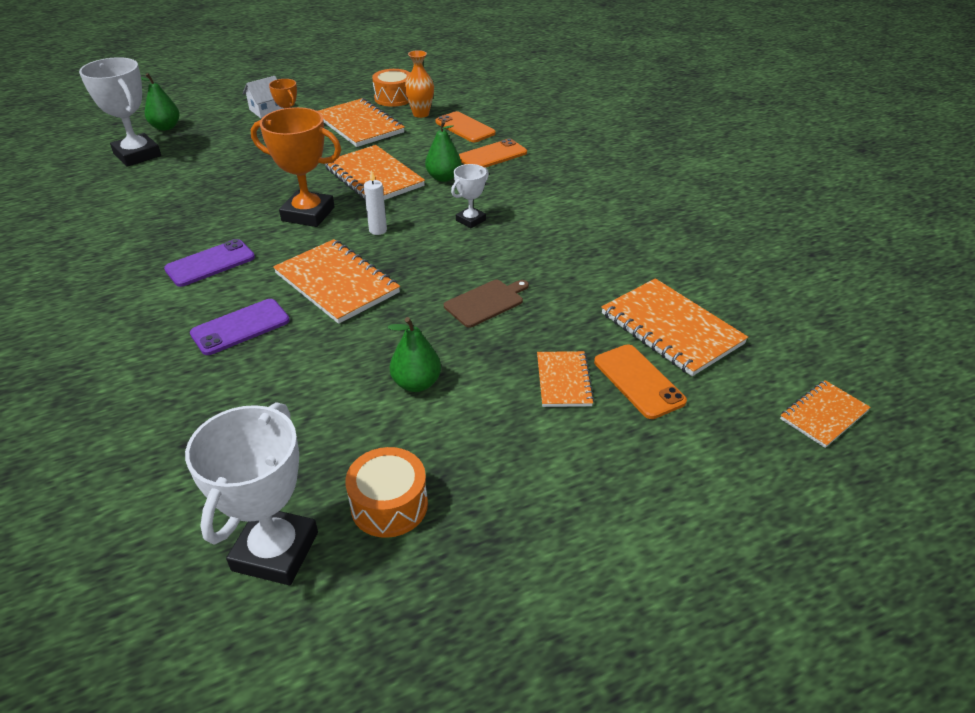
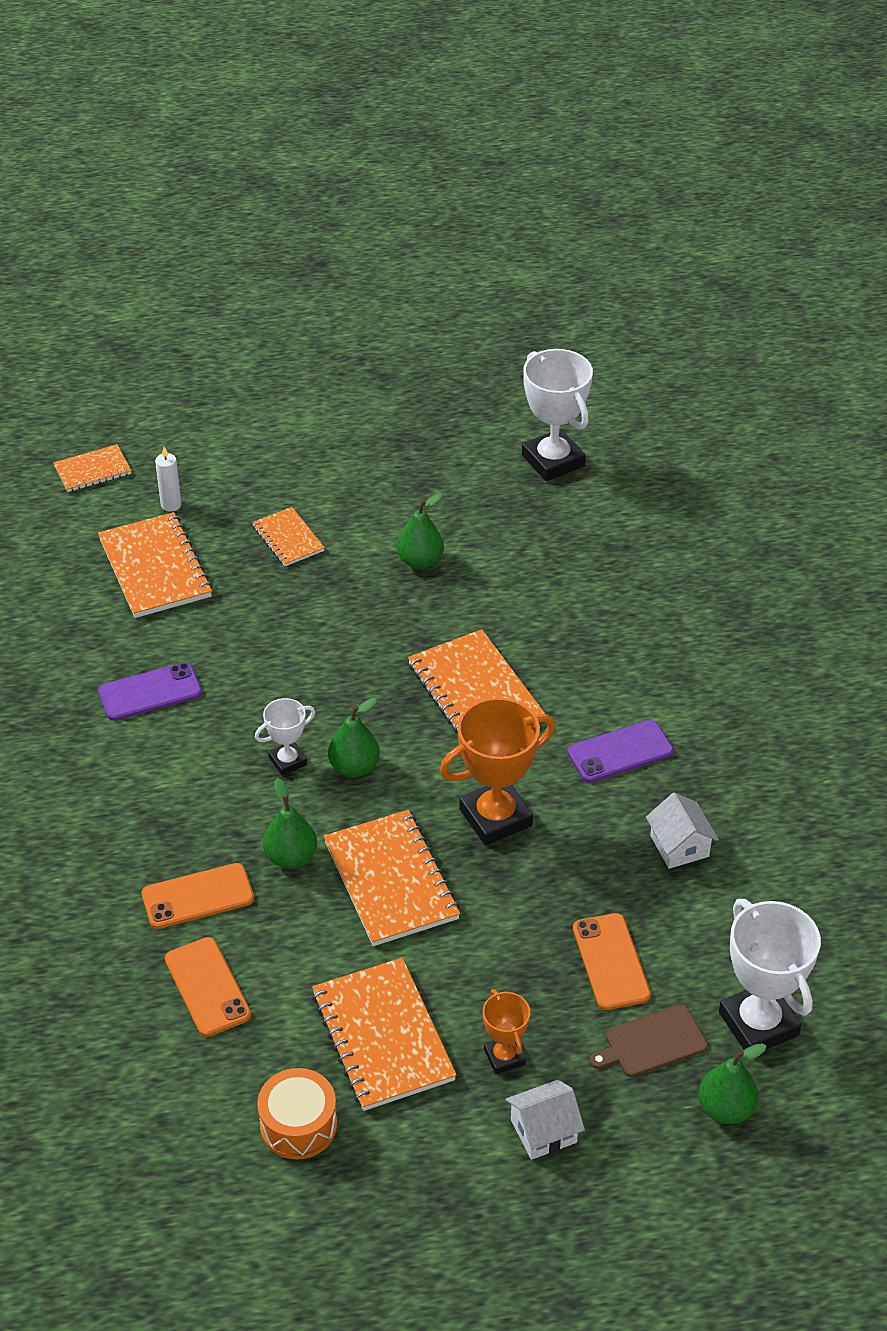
camera: 165 degrees left, 5 degrees up
white trophy [185,402,318,585] -> white trophy turned 60 degrees counterclockwise [522,349,593,481]
purple phone [190,299,290,355] -> purple phone moved to [98,662,202,721]
orange trophy [251,107,341,227] -> orange trophy turned 60 degrees counterclockwise [439,698,556,846]
orange drum [345,447,428,538] -> none
white candle [364,170,387,235] -> white candle moved to [155,447,182,512]
orange vase [405,50,434,118] -> none
brown cutting board [444,280,529,328] -> brown cutting board moved to [590,1004,708,1077]
orange notebook [537,351,594,407] -> orange notebook turned 45 degrees counterclockwise [252,507,325,566]
orange phone [594,344,687,419] -> orange phone moved to [573,913,651,1010]
none -> green pear [328,697,380,777]
none -> white house [646,793,719,869]

